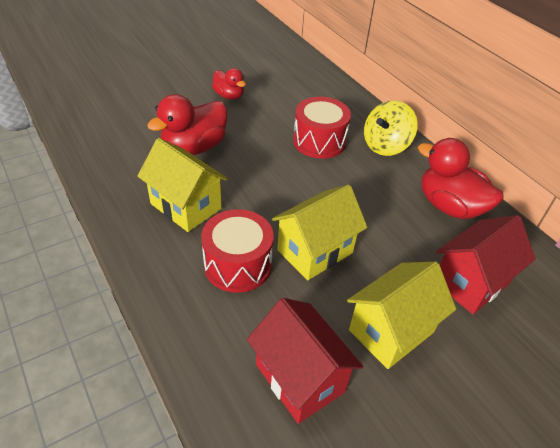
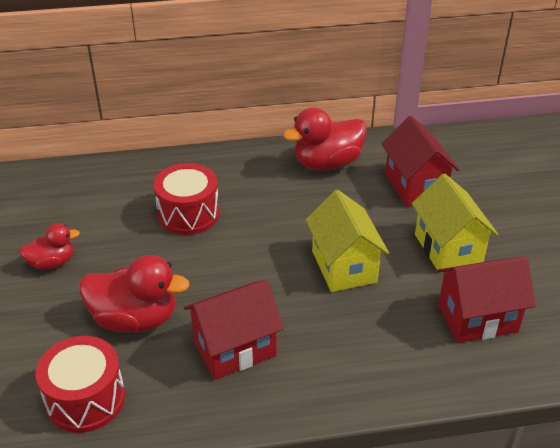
camera: 65 degrees left, 5 degrees down
yellow house [138,138,228,232] -> red house [184,279,284,380]
red duck [147,94,227,155] -> red duck turned 60 degrees counterclockwise [79,255,190,333]
red drum [201,209,274,293] -> red drum moved to [36,336,125,433]
yellow spinning top [364,100,418,156] -> none

